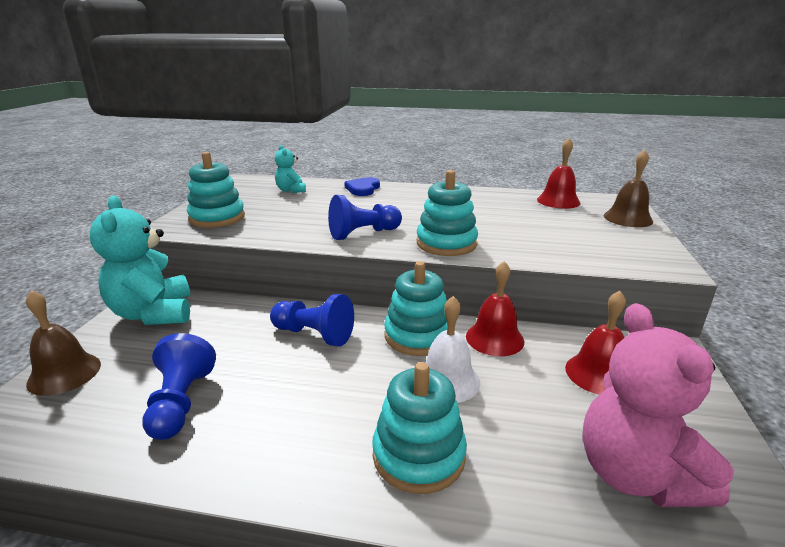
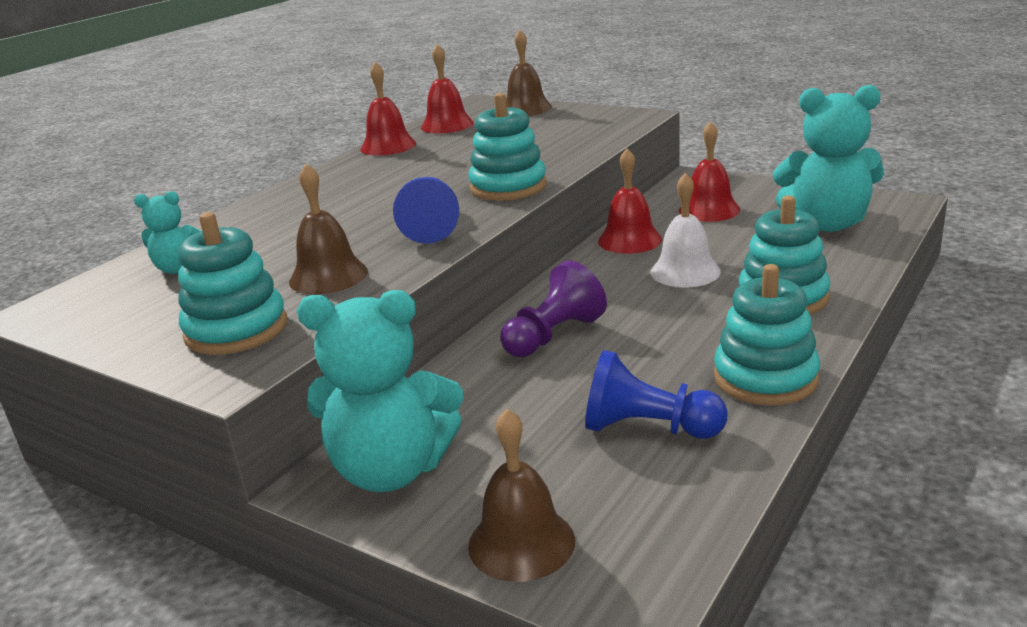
camera: 65 degrees left, 0 degrees up
blue pawn [270,294,354,346] -> purple pawn [500,260,607,357]
blue heart [344,177,380,196] -> none
turquoise stacking toy [384,261,447,356] -> turquoise stacking toy moved to [714,264,820,405]
pink teddy bear [582,303,734,507] -> turquoise teddy bear [773,85,884,232]
none -> brown bell [289,164,368,294]
none -> red bell [360,62,416,156]

